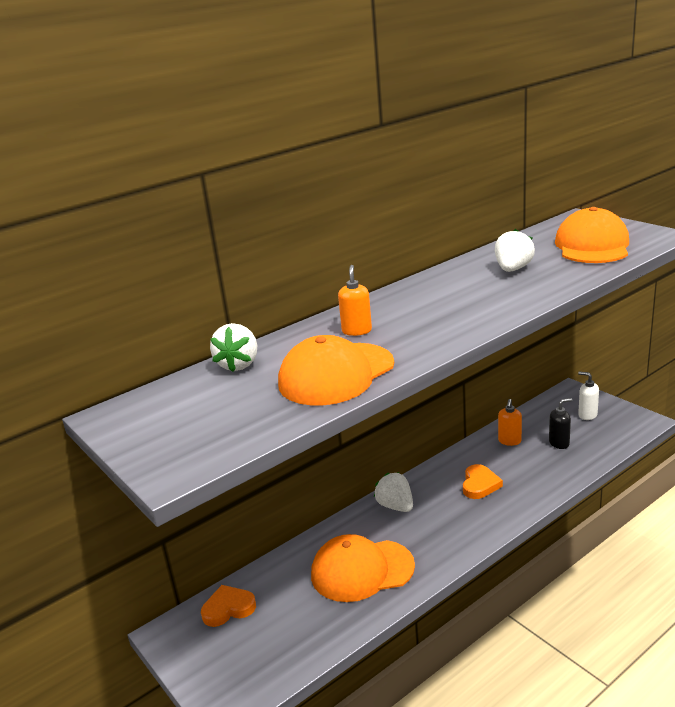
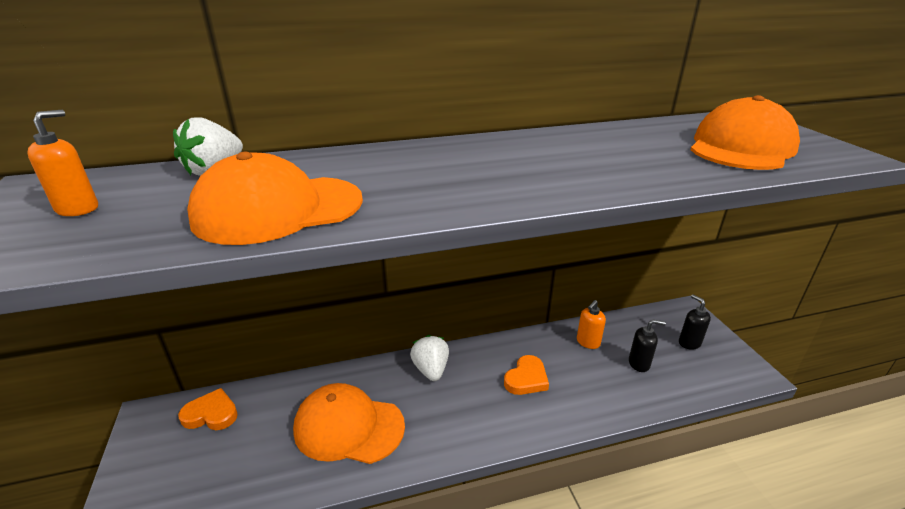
camera: 20 degrees right, 5 degrees up
orange soap dispenser [338,265,372,336] -> orange soap dispenser moved to [27,110,98,216]
white strawberry [495,229,535,272] -> none
white soap dispenser [578,372,599,420] -> black soap dispenser [679,294,711,350]

